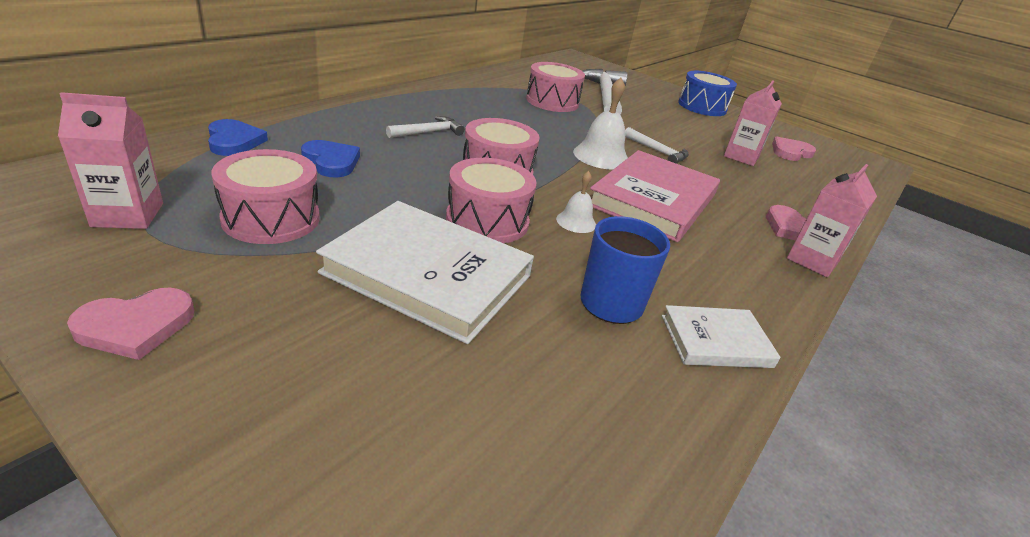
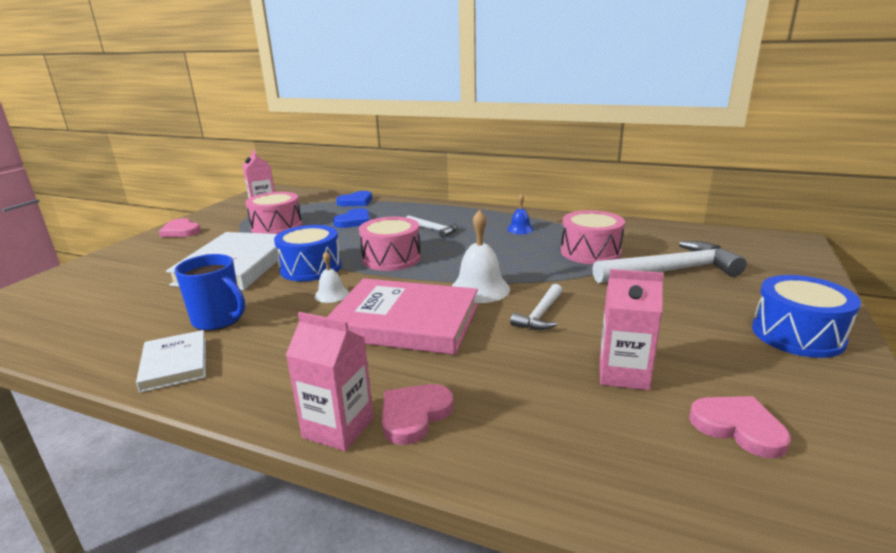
camera: 80 degrees right, 10 degrees down
pink drum [446,158,537,243] -> blue drum [274,225,341,281]
none -> blue bell [507,194,534,234]

